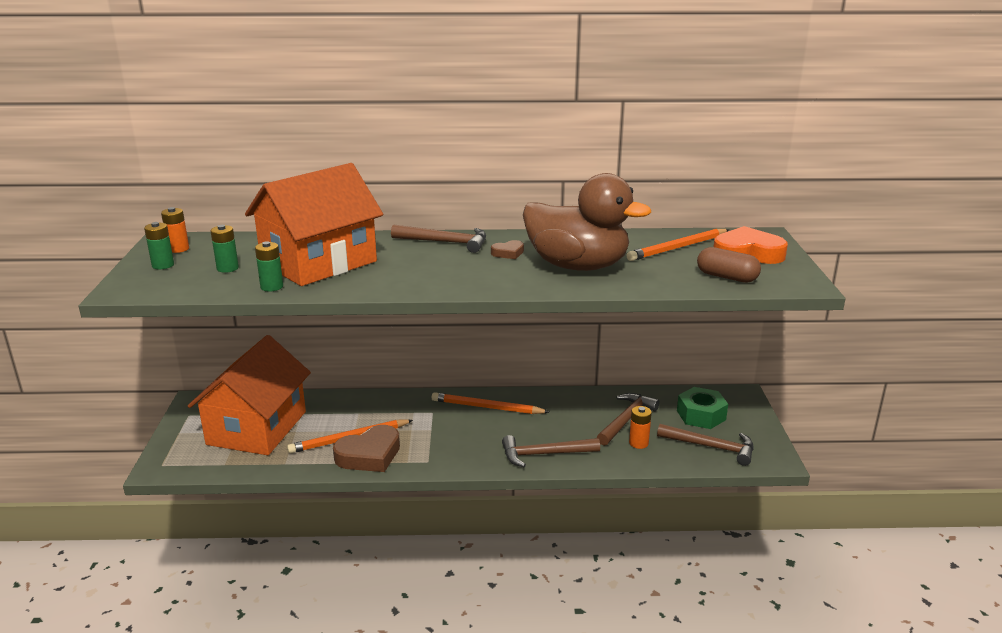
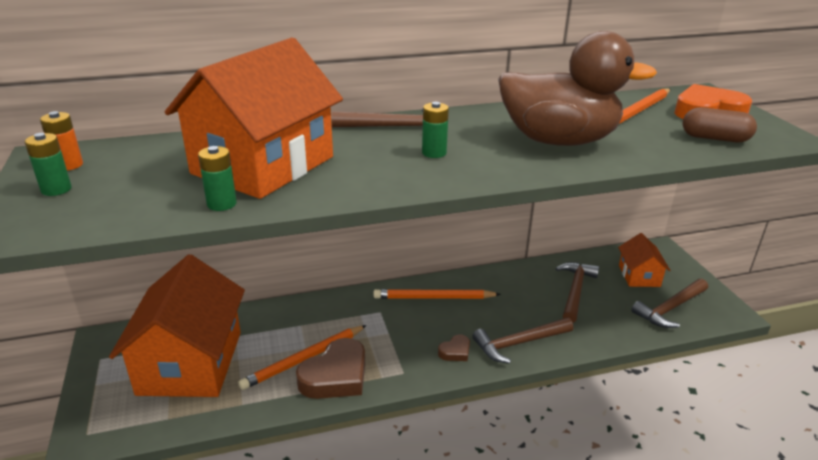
camera: 15 degrees left, 5 degrees up
green battery [211,225,239,273] -> green battery moved to [422,102,449,158]
brown heart [491,240,524,259] -> brown heart moved to [438,334,470,361]
orange battery [629,406,652,449] -> none
brown hammer [657,424,754,466] -> brown hammer turned 135 degrees clockwise [631,279,708,328]
green nut [677,387,728,429] -> orange house [618,233,670,287]

